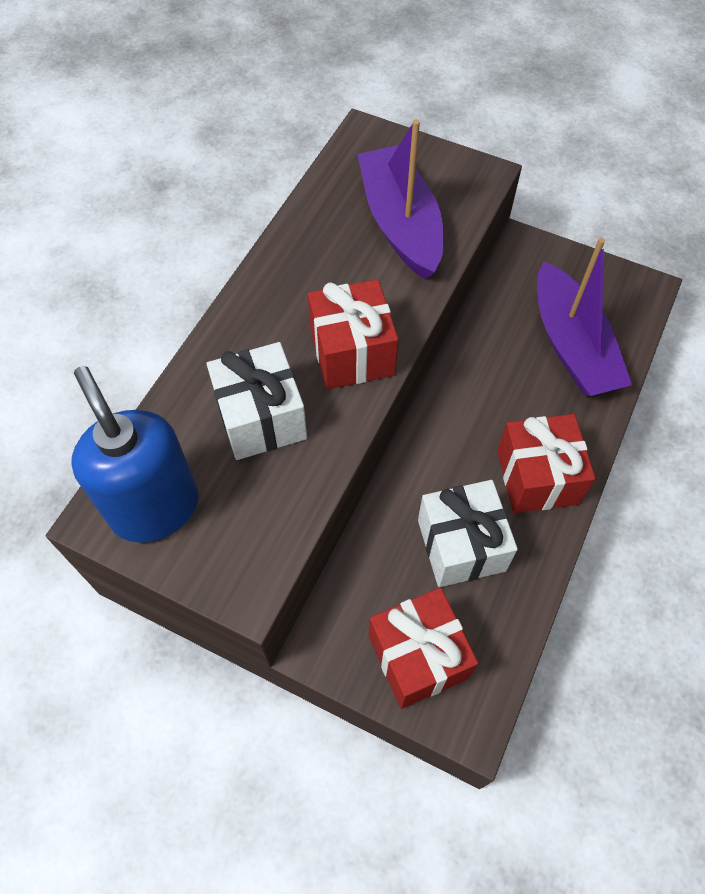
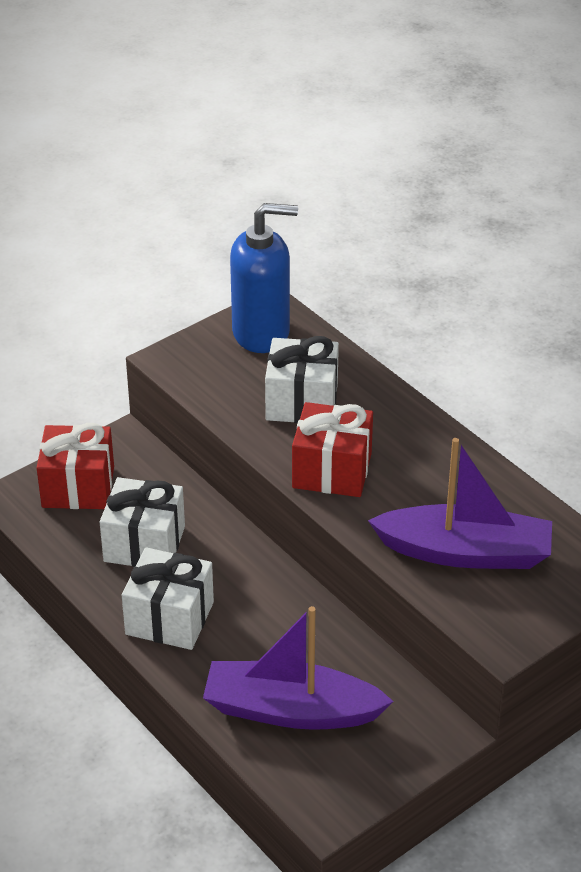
camera: 115 degrees right, 20 degrees down
red gift [497,414,595,513] -> white gift [122,547,214,650]

